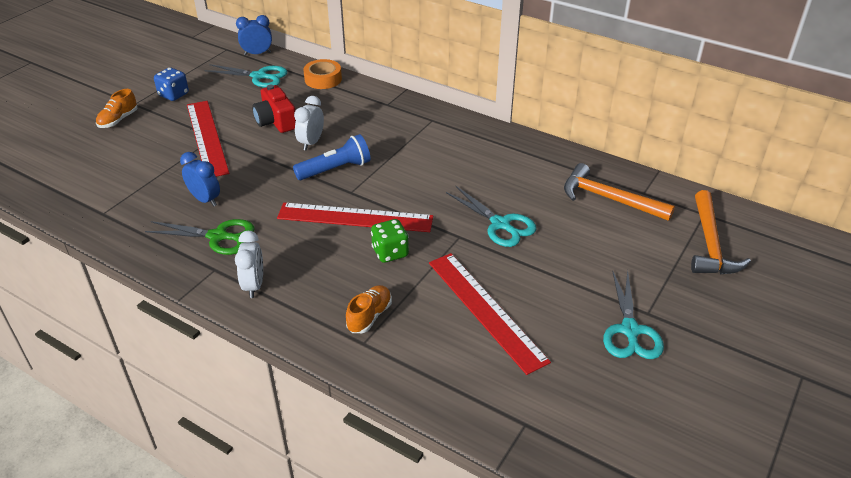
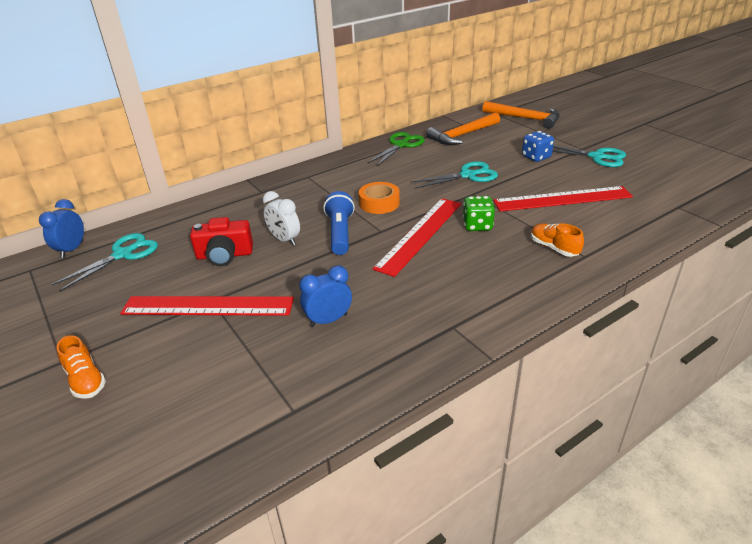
camera: 65 degrees left, 5 degrees down
green scissors [145,219,255,255] -> green scissors moved to [367,132,425,167]
blue dice [154,67,189,101] -> blue dice moved to [522,131,554,162]
white clock [235,231,263,298] -> none
orange tape [304,59,342,89] -> orange tape moved to [359,182,400,214]

